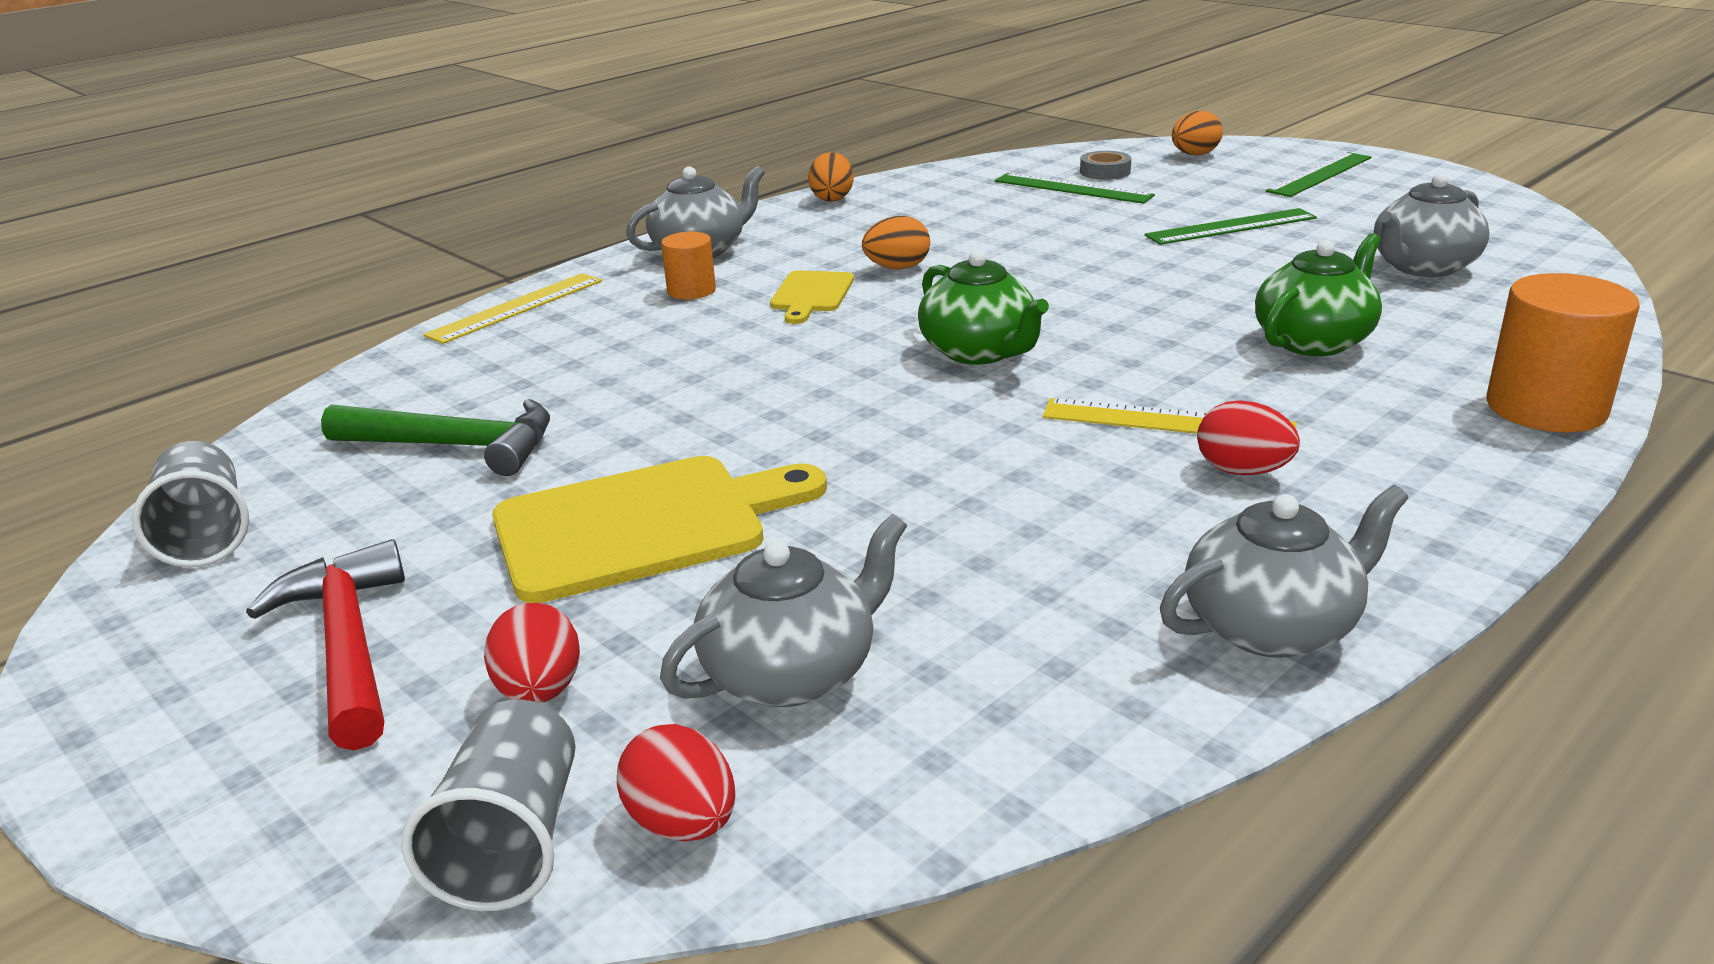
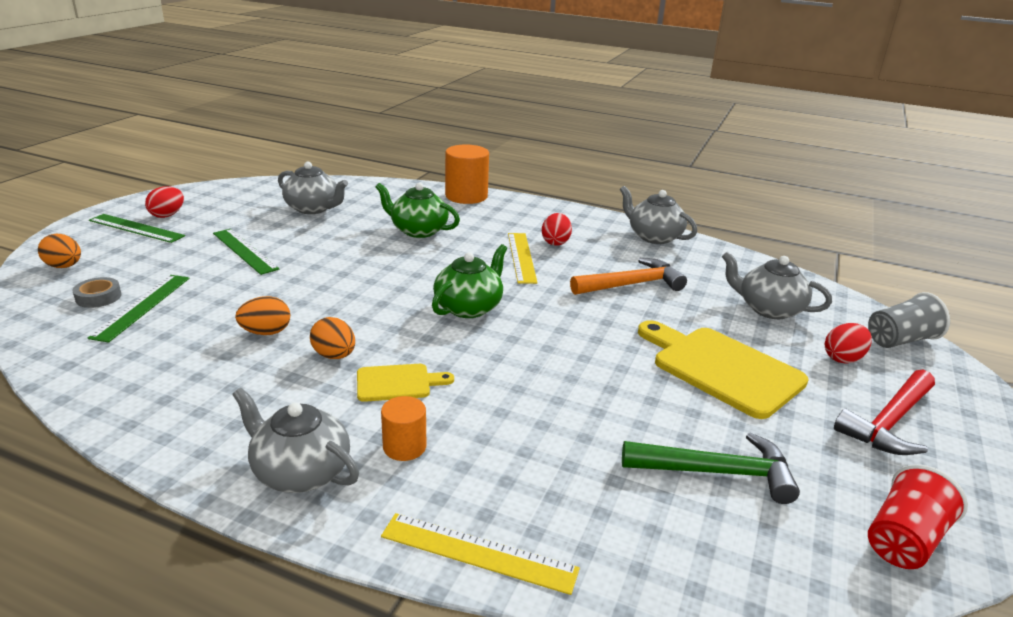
camera: 115 degrees left, 0 degrees up
grey cup [132,441,249,568] -> red cup [868,464,968,569]
green hammer [321,399,550,476] -> green hammer turned 105 degrees clockwise [622,433,800,504]
red egg [617,724,735,841] -> red egg moved to [145,186,184,218]
orange egg [808,152,854,202] -> orange egg moved to [235,296,290,335]
none -> orange hammer [570,258,687,295]

